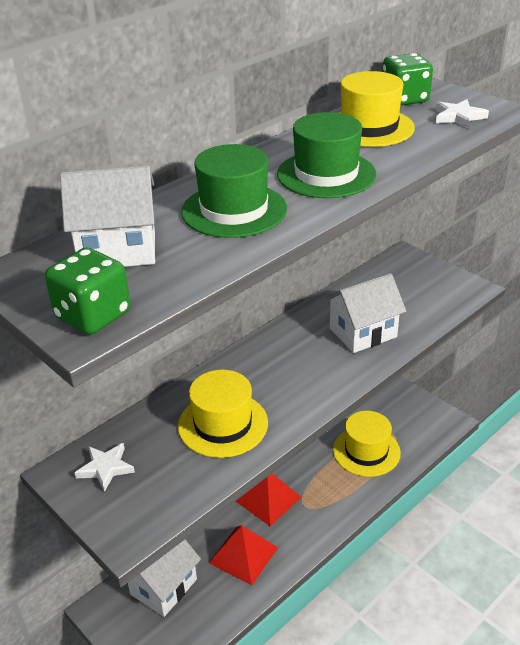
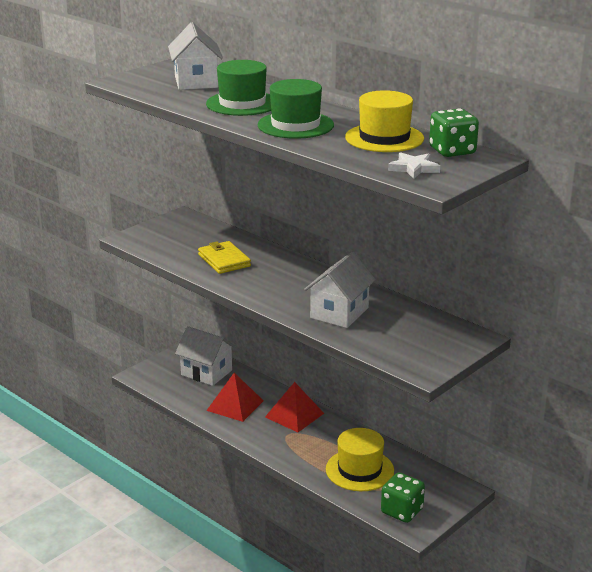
camera: 85 degrees right, 10 degrees down
green dice [45,247,131,335] -> green dice moved to [381,472,425,523]
white star [75,443,135,492] -> none
yellow hat [178,370,268,458] -> yellow wallet [198,241,251,274]
white house [325,273,406,353] -> white house turned 60 degrees clockwise [304,252,376,328]

